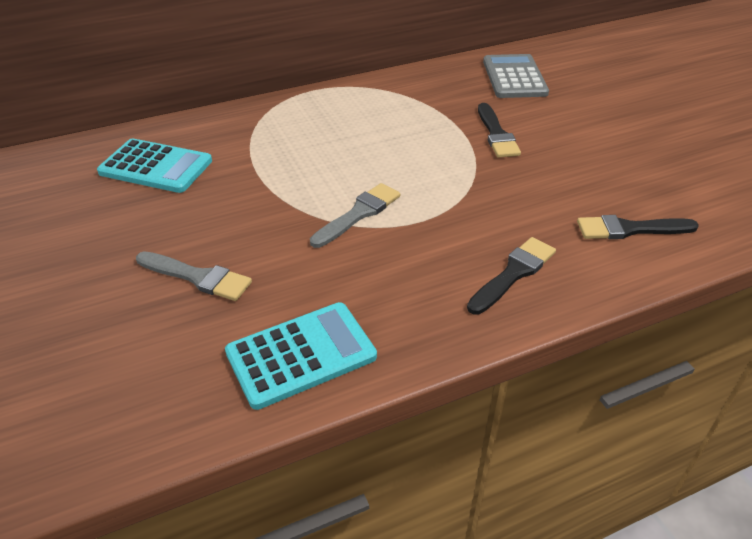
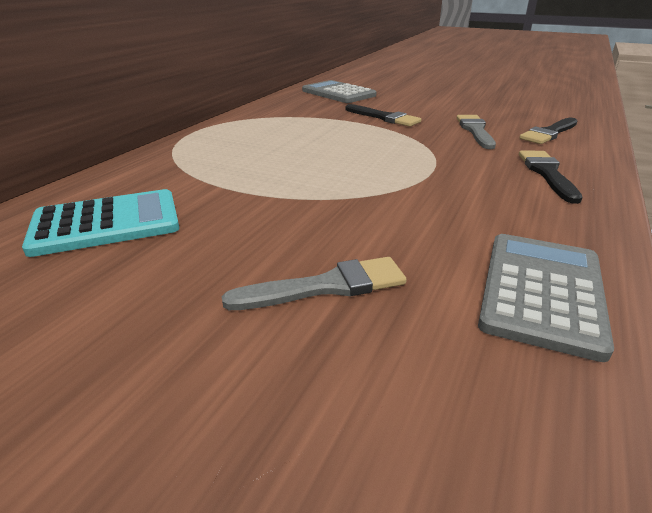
camera: 40 degrees left, 10 degrees down
turquoise calculator [225,302,377,410] -> grey calculator [478,234,614,362]
grey brush [310,183,400,248] -> grey brush moved to [457,115,496,149]

